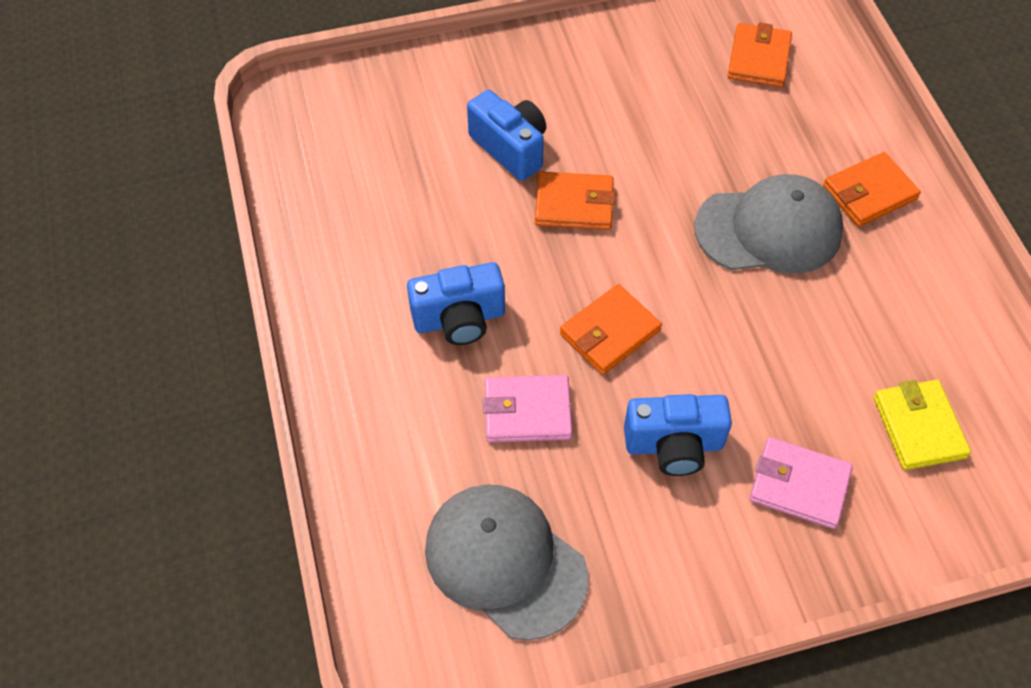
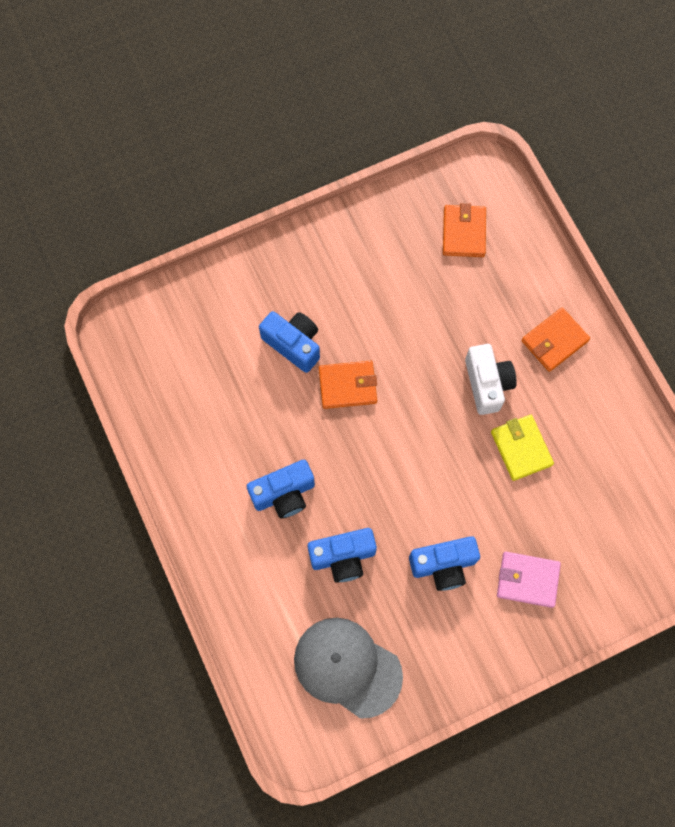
camera: 10 degrees left, 15 degrees up
pink wallet [483,375,573,443] -> blue camera [308,528,377,583]
orange wallet [560,284,662,375] -> none
grey cap [694,174,844,274] -> white camera [465,344,517,415]
yellow wallet [874,380,971,470] -> yellow wallet moved to [491,415,554,481]

